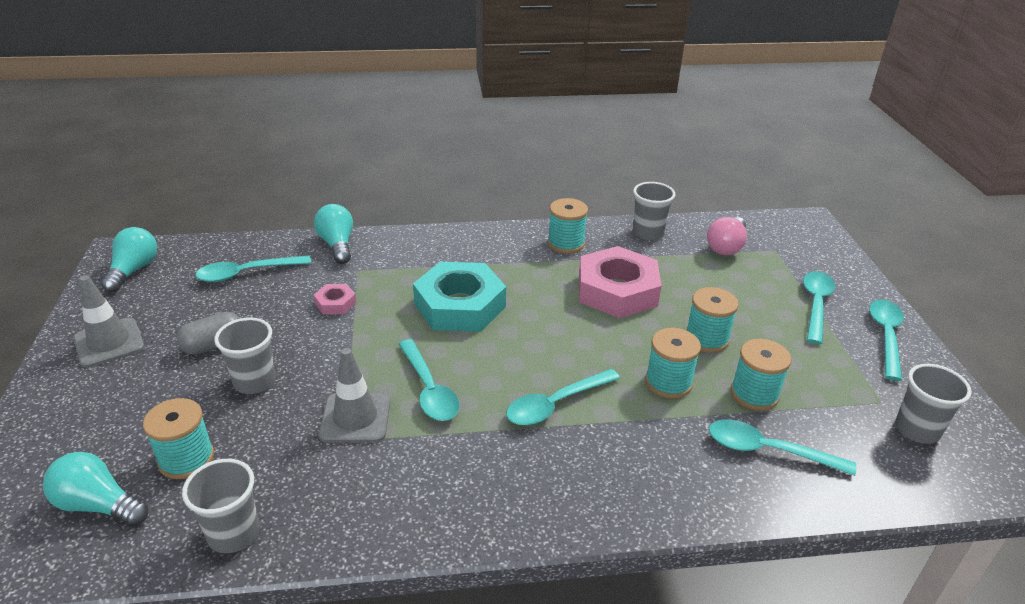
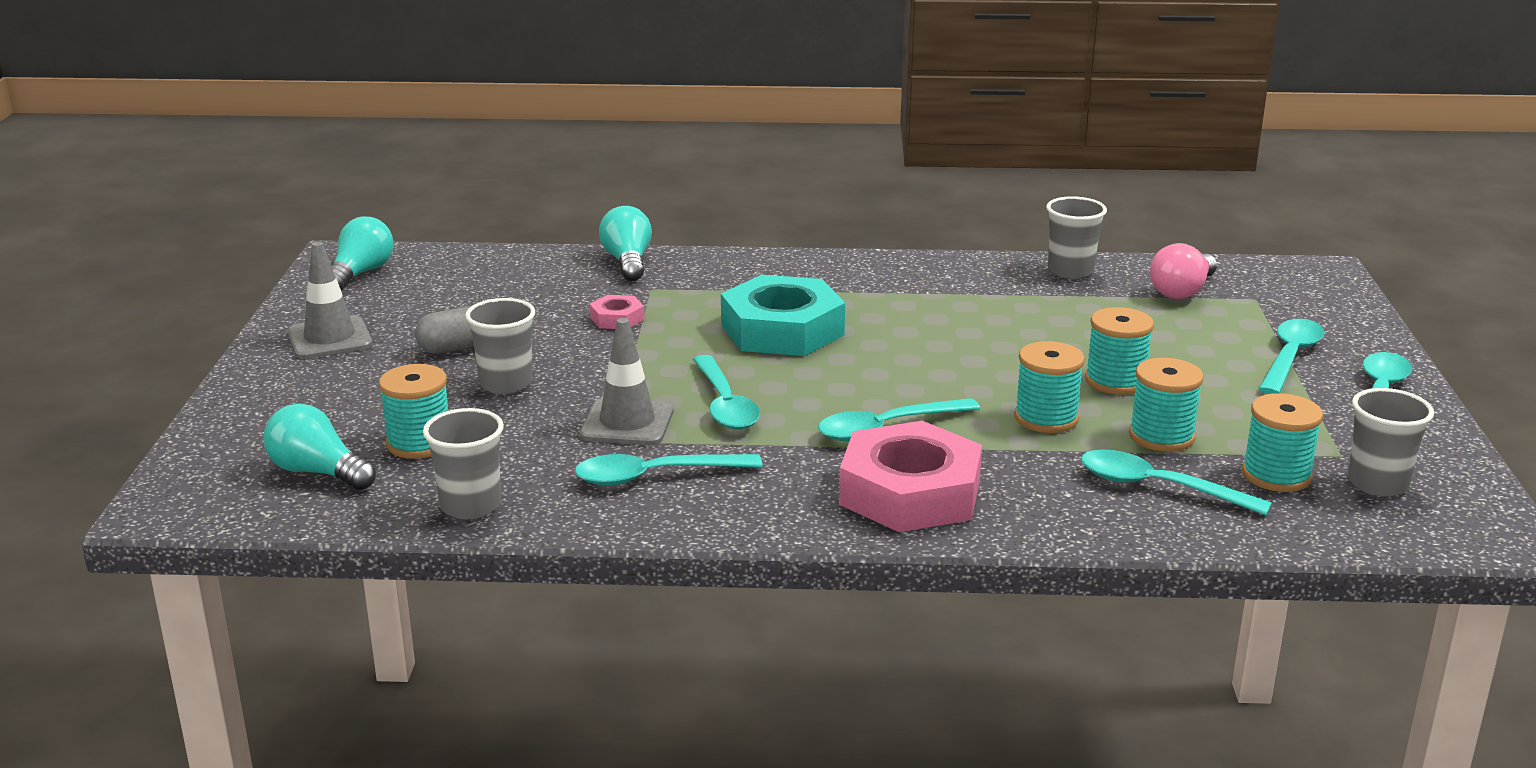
camera: 10 degrees right, 10 degrees down
turquoise spoon [195,255,311,282] -> turquoise spoon moved to [575,454,763,486]
turquoise spool [548,198,588,254] -> turquoise spool moved to [1242,393,1323,492]
pink nut [579,246,661,318] -> pink nut moved to [839,421,982,532]

